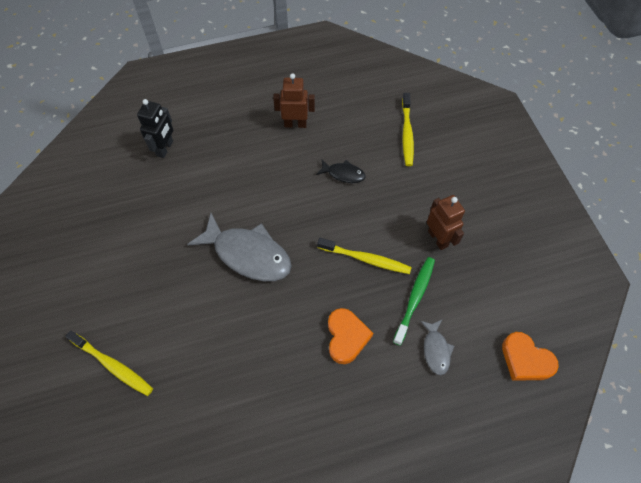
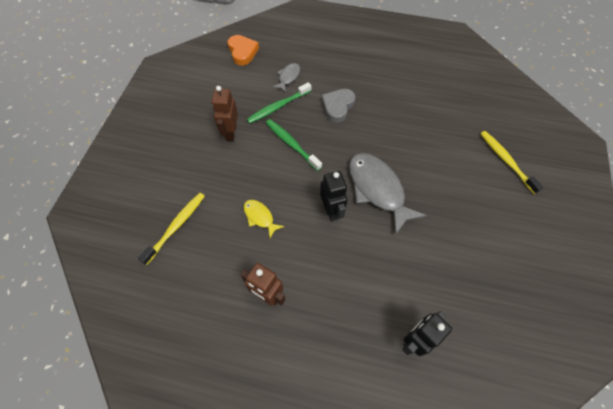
camera: 150 degrees left, 0 degrees up
black fish [316,160,366,183] -> yellow fish [243,200,284,238]
yellow toothbrush [317,238,412,274] -> green toothbrush [266,119,322,171]
orange heart [328,308,373,364] -> grey heart [321,89,355,123]
none -> black robot [320,171,347,221]

